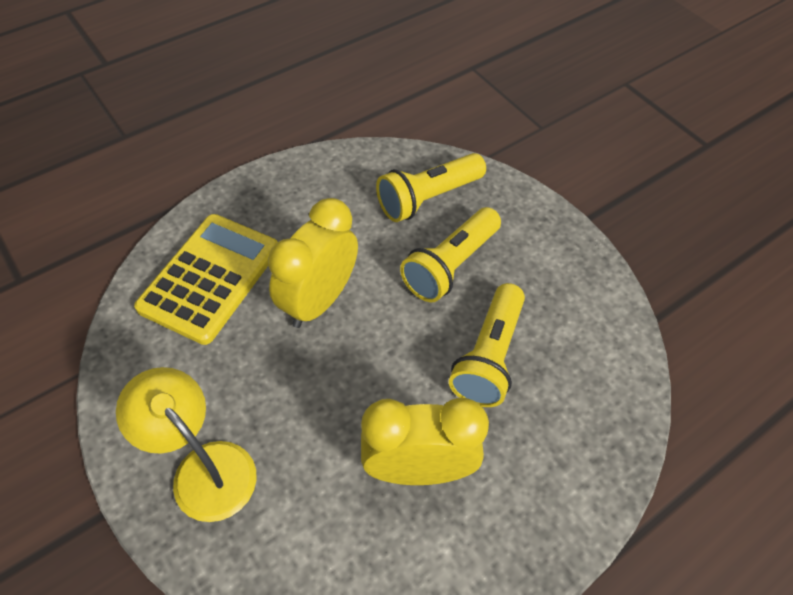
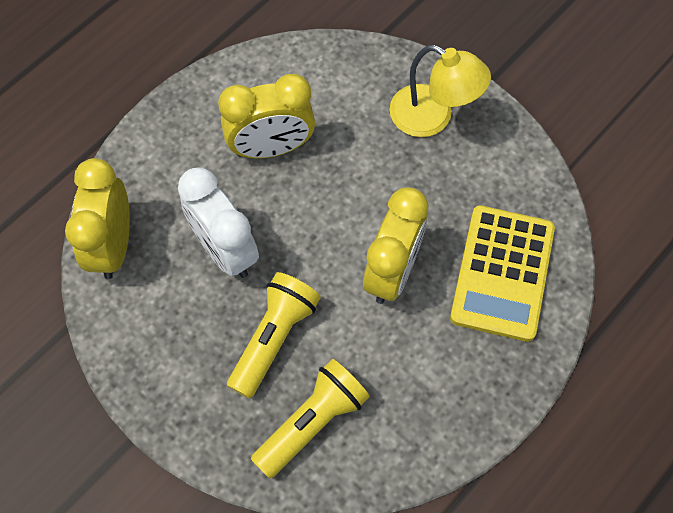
camera: 170 degrees right, 10 degrees up
yellow flashlight [449,283,525,407] -> white clock [178,167,259,278]
none -> yellow clock [65,158,130,279]

